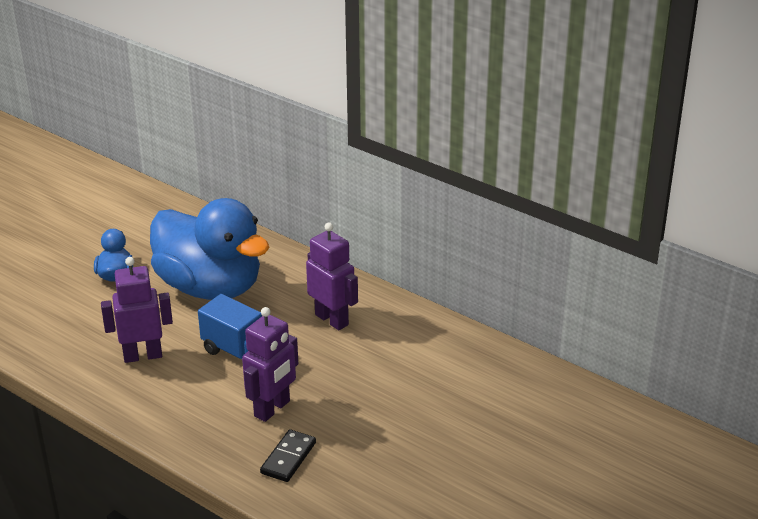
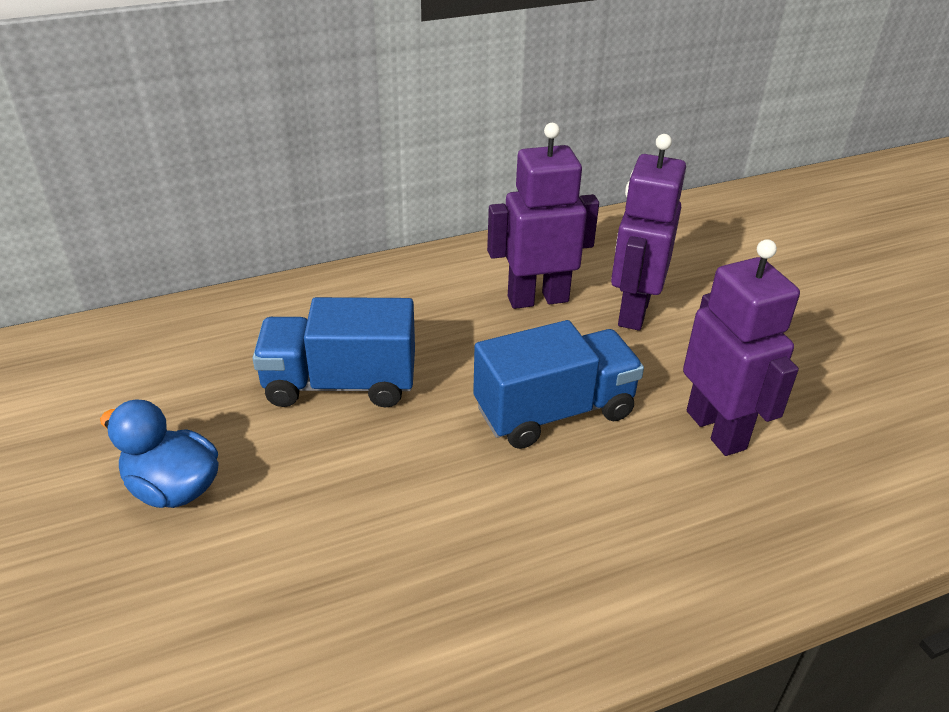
camera: 60 degrees left, 5 degrees up
purple robot [101,257,173,363] -> purple robot moved to [611,134,686,331]
blue duck [150,198,270,300] -> blue truck [252,297,415,408]
black domino [260,429,316,482] -> none

